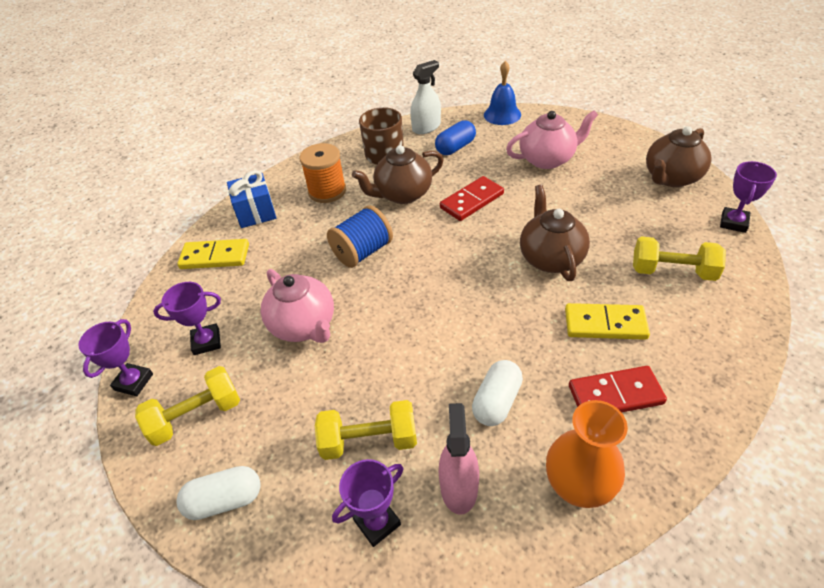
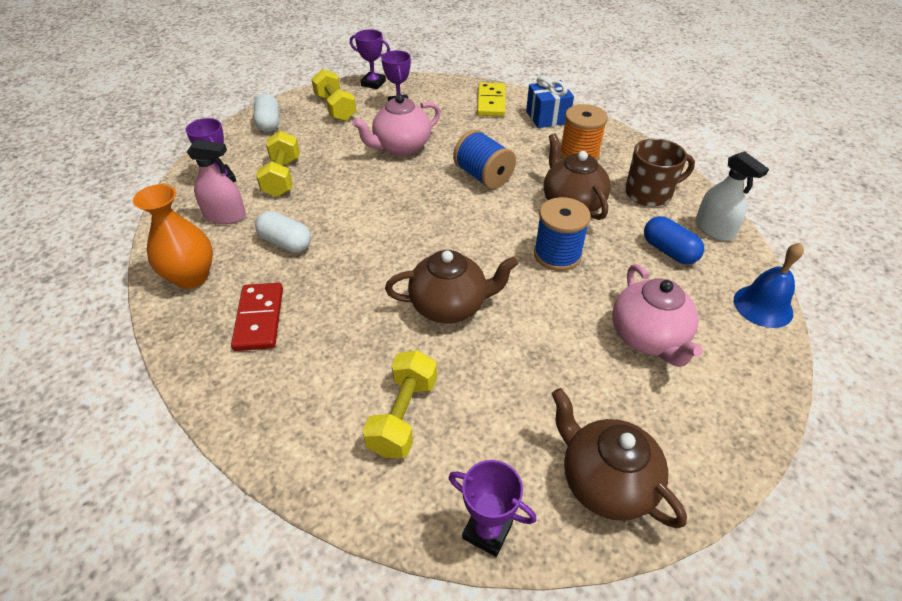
camera: 90 degrees right, 0 degrees up
red domino [440,176,504,221] -> blue spool [534,197,591,271]
yellow domino [565,303,650,340] -> none

